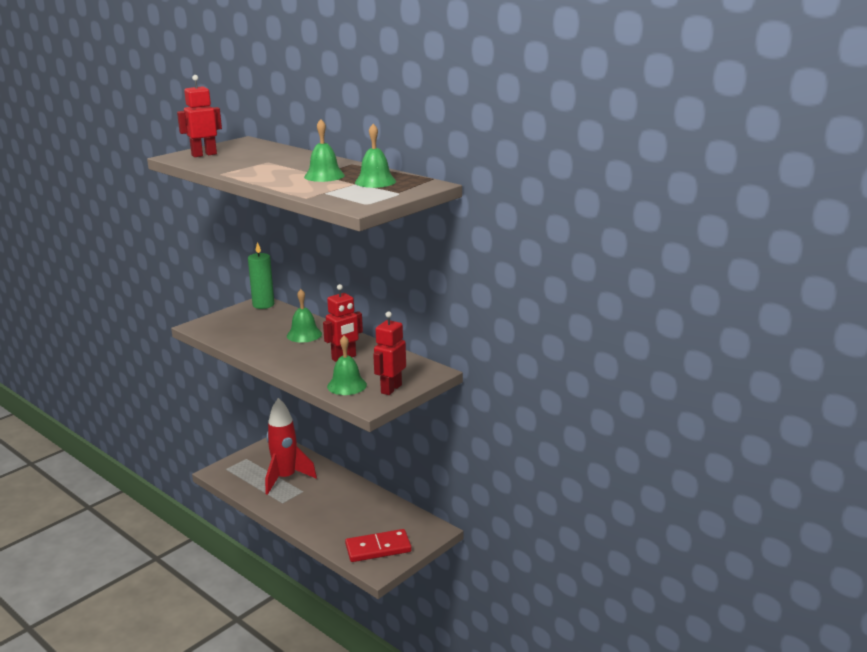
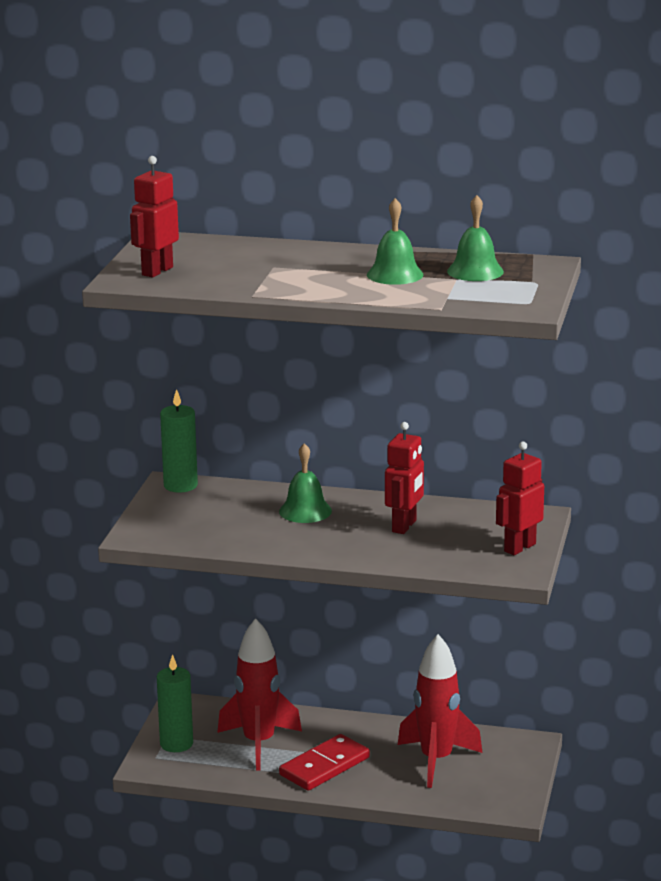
camera: 30 degrees left, 0 degrees up
green bell [327,336,367,395] -> none
red domino [345,529,412,562] -> red domino moved to [279,734,370,791]
red robot [373,311,406,395] -> red robot turned 45 degrees clockwise [496,441,544,555]
none -> green candle [157,654,193,752]
none -> red rocket [398,634,483,788]

